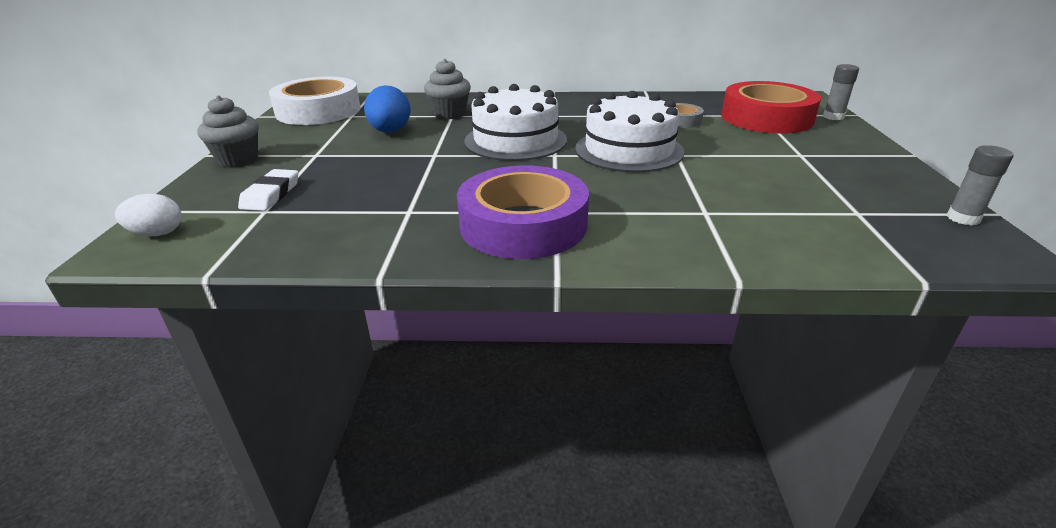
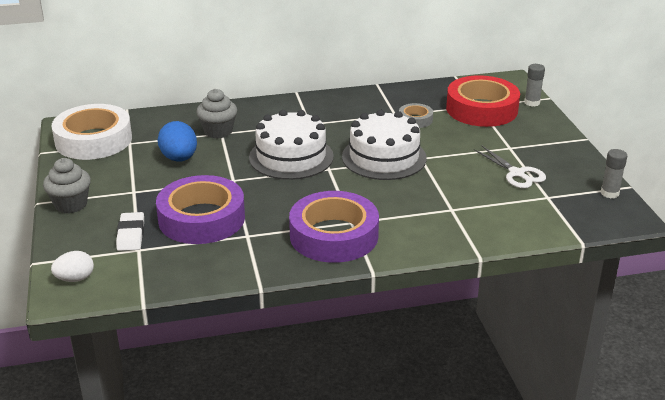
camera: 15 degrees left, 0 degrees up
none -> purple tape [156,175,245,244]
none -> white scissors [474,146,546,188]

